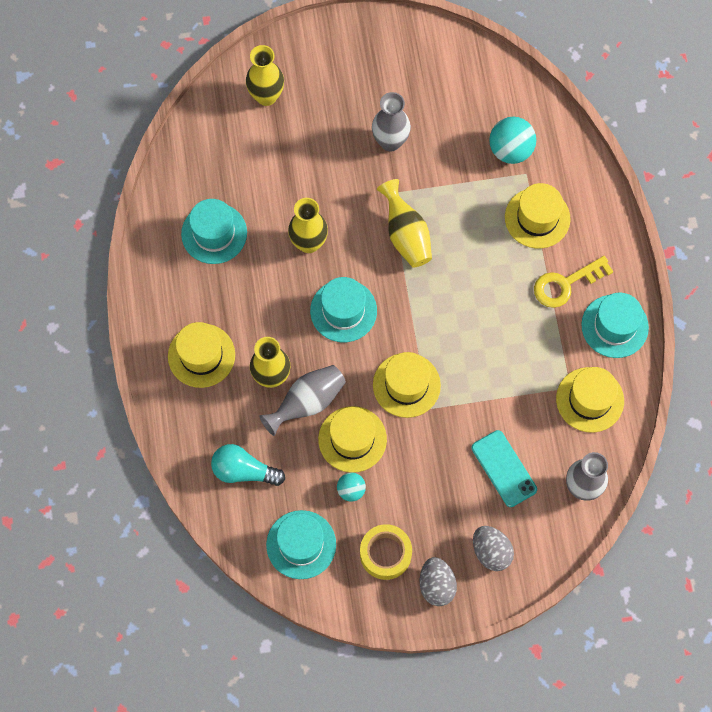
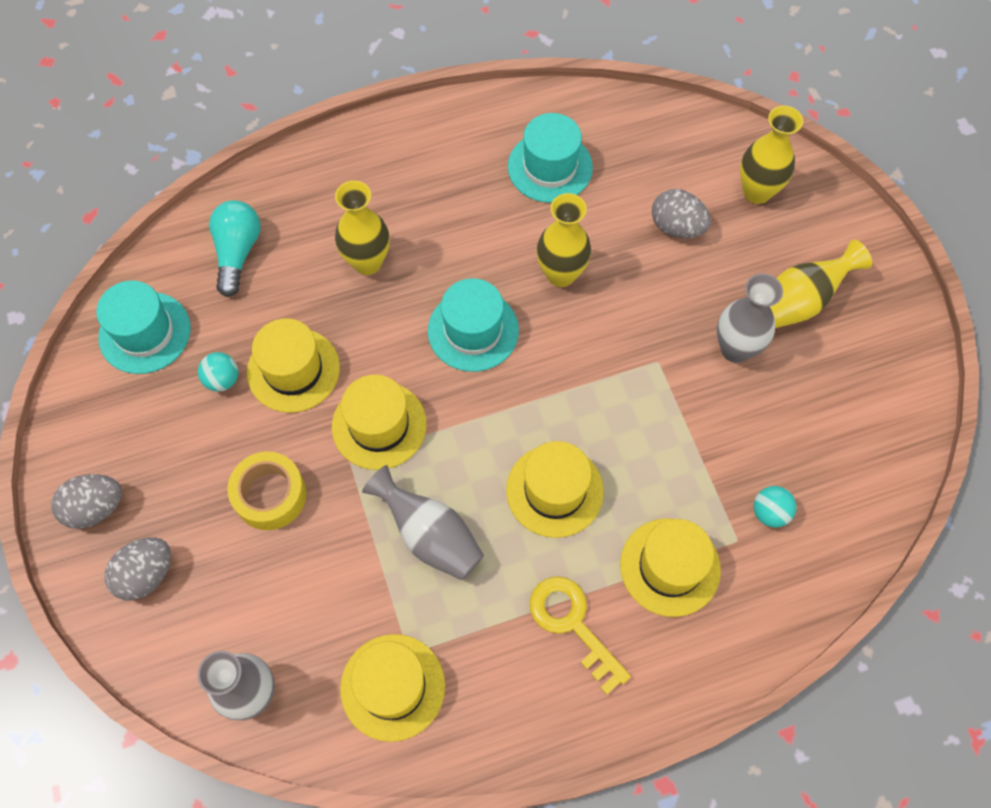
camera: 80 degrees right, 5 degrees down
yellow hat [168,322,235,388] -> yellow hat moved to [506,441,604,538]
grey vase [259,365,346,436] -> grey vase moved to [362,465,484,580]
yellow tape [360,524,412,580] -> yellow tape moved to [227,452,306,530]
yellow vase [377,179,432,268] -> yellow vase moved to [770,240,872,328]
turquoise phone [472,430,537,507] -> none
turquoise ball [489,117,536,164] -> turquoise ball [754,486,796,528], size x0.58
turquoise hat [581,293,649,358] -> none
none -> grey egg [652,189,711,238]

